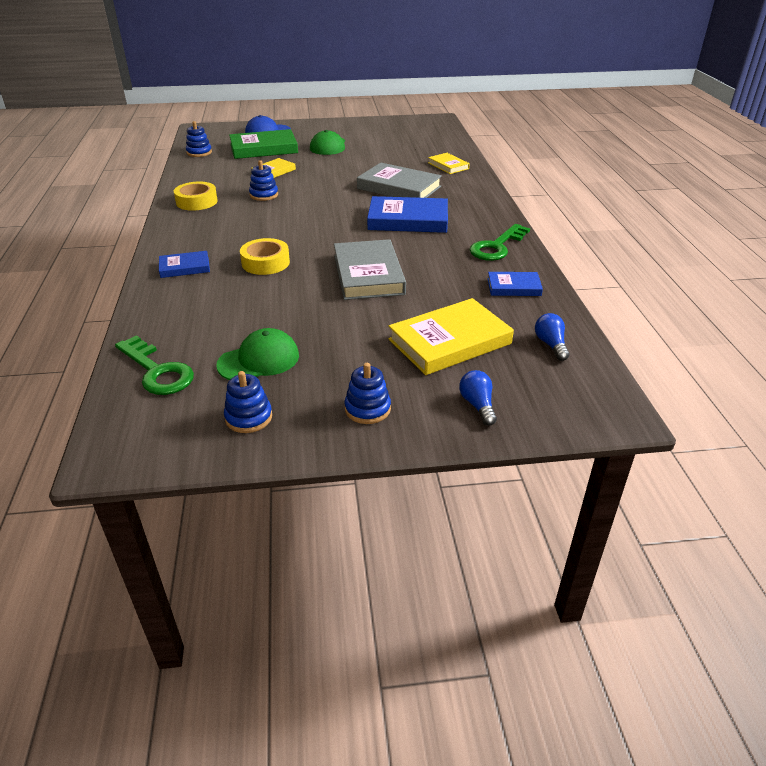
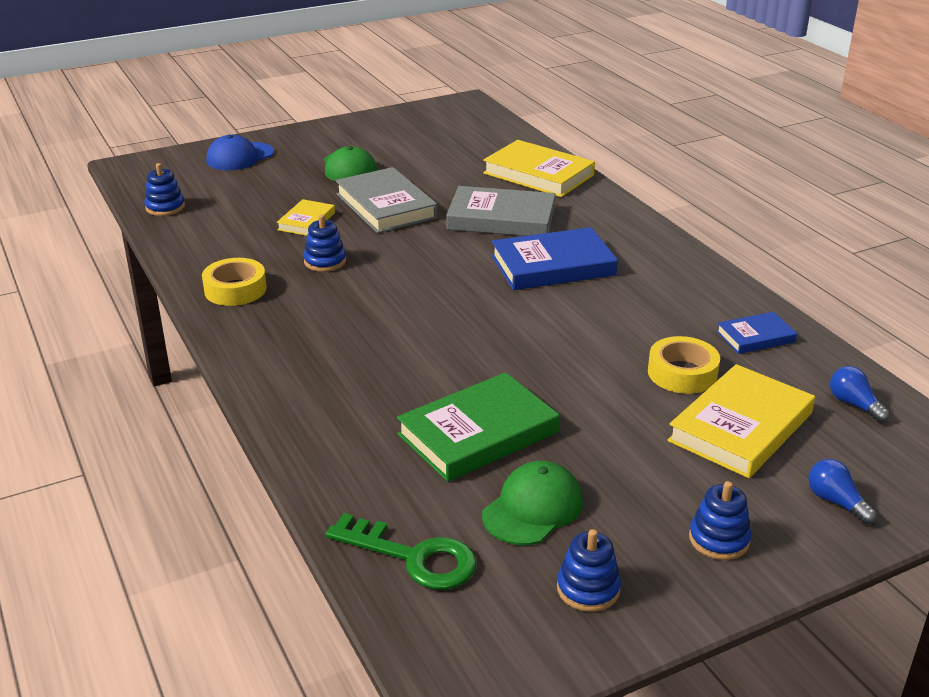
camera: 20 degrees left, 5 degrees down
blue book [159,251,210,278] -> none
green book [229,129,298,159] -> green book moved to [397,372,559,482]
yellow tape [240,238,290,275] -> yellow tape moved to [648,336,720,394]
grey book [334,239,406,300] -> grey book moved to [336,167,438,233]
yellow book [428,153,470,174] -> yellow book [483,140,595,197], size x1.84
green key [469,224,530,261] -> none

